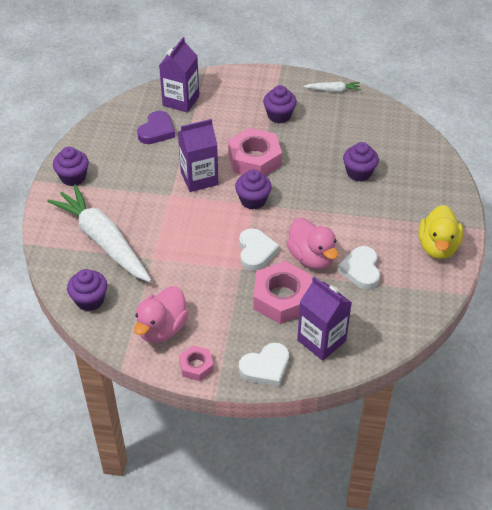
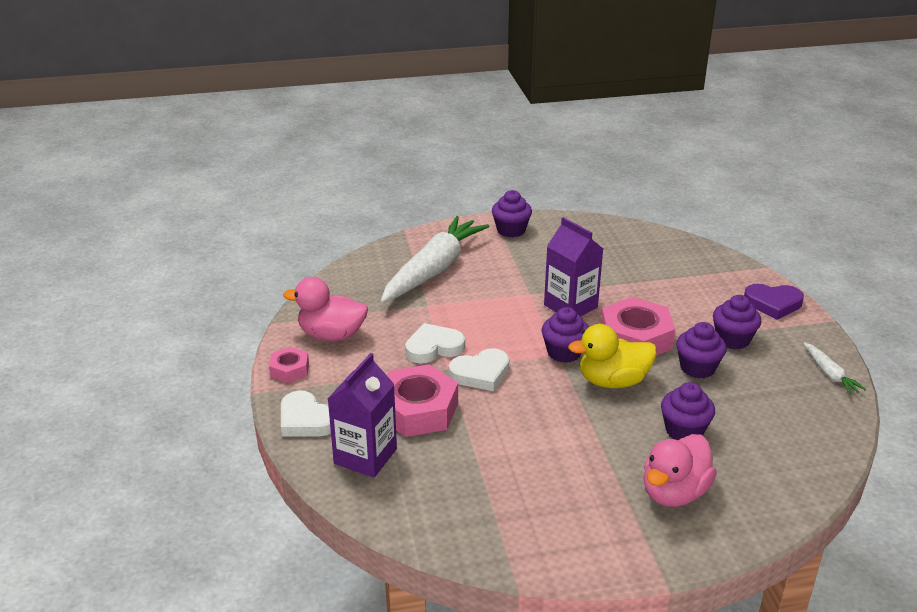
camera: 70 degrees right, 15 degrees down
purple cupcake [67,269,107,311] -> purple cupcake moved to [676,322,727,379]
purple heart [137,111,175,144] -> purple heart moved to [744,284,804,320]
purple carton [159,37,199,113] -> none
pink duck [287,218,338,269] -> pink duck moved to [643,434,717,507]
white heart [338,246,380,290] -> white heart moved to [405,323,465,364]
yellow duck [419,205,463,259] -> yellow duck moved to [568,324,657,388]

